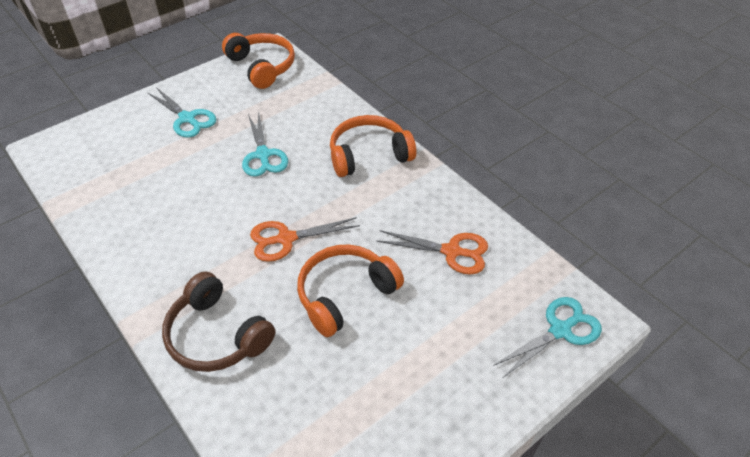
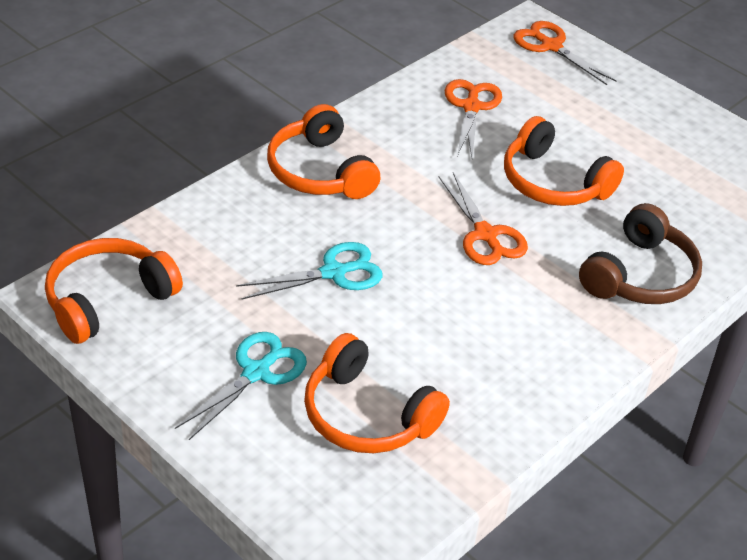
camera: 100 degrees left, 5 degrees down
turquoise scissors [493,297,602,377] -> orange scissors [514,21,616,85]
none -> orange headphones [304,333,450,453]

